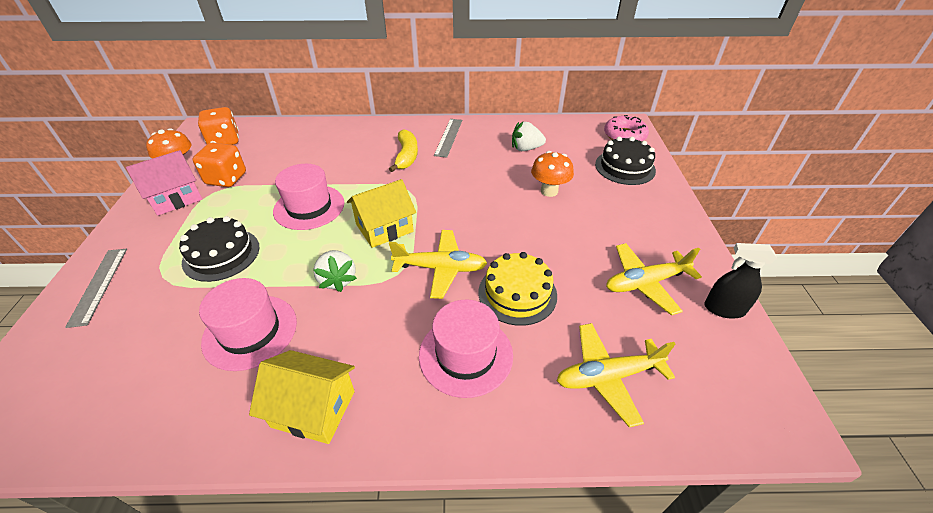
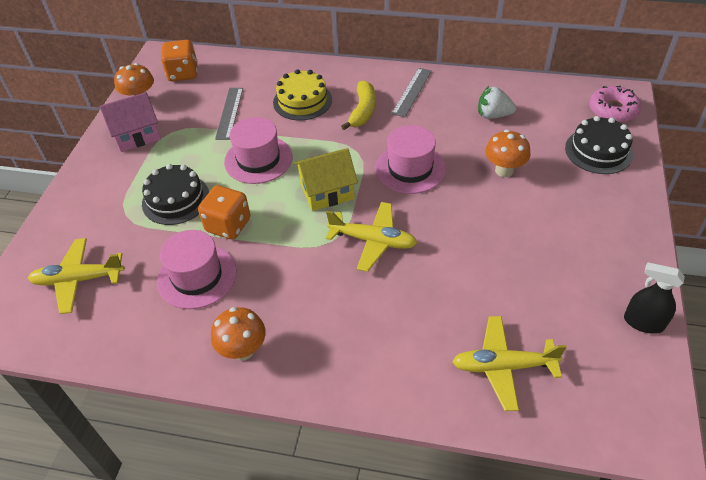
camera: 15 degrees right, 5 degrees up
grey ruler [65,249,127,328] -> grey ruler moved to [215,88,243,140]
orange dice [193,143,246,187] -> orange dice moved to [198,185,251,239]
yellow house [249,350,355,444] -> orange mushroom [211,307,266,360]
white strawberry [313,250,357,292] -> none
pink hat [419,300,513,398] -> pink hat moved to [375,125,446,194]
yellow cake [478,252,557,326] -> yellow cake moved to [273,69,332,121]
yellow plane [606,243,702,315] -> yellow plane moved to [28,238,125,314]

